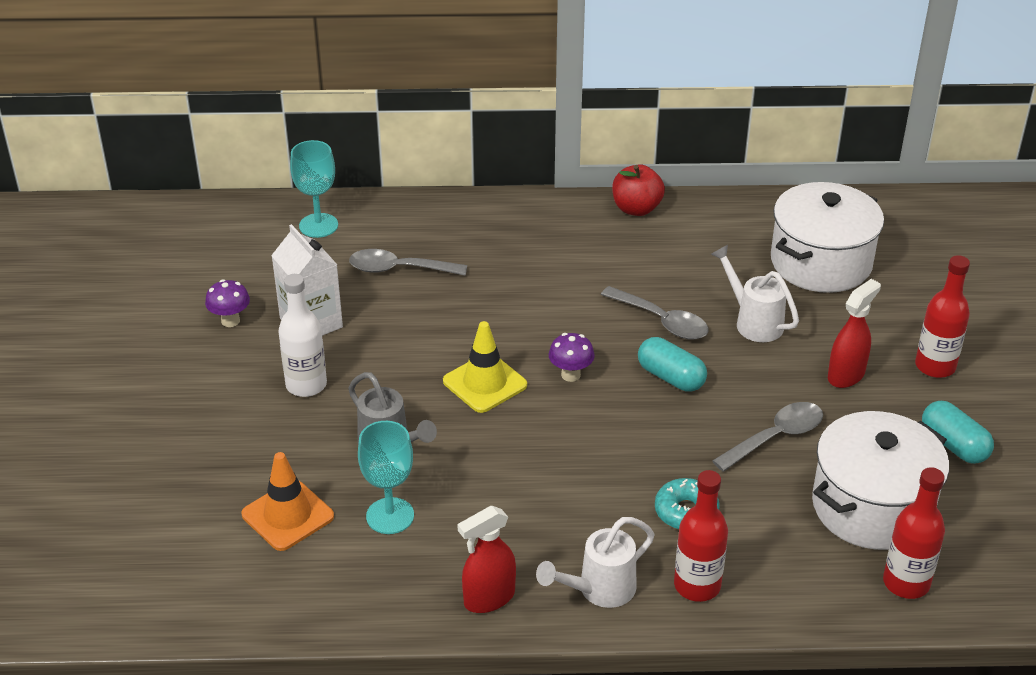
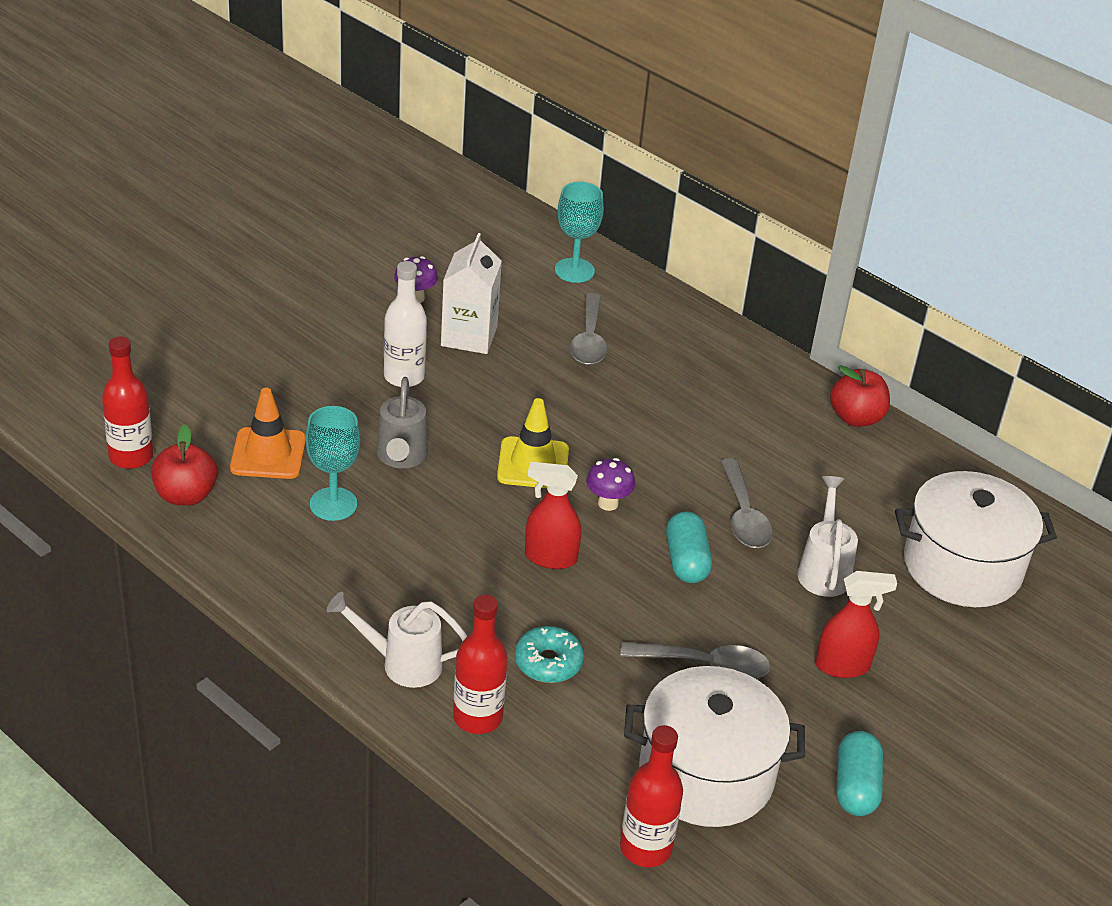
camera: 40 degrees right, 0 degrees up
grey spoon [349,249,467,276] -> grey spoon turned 135 degrees counterclockwise [570,293,607,365]
red spray bottle [458,506,516,613] -> red spray bottle moved to [525,462,581,569]
red bottle [915,255,970,378] -> red bottle moved to [102,337,153,469]
none -> red apple [151,424,218,506]

